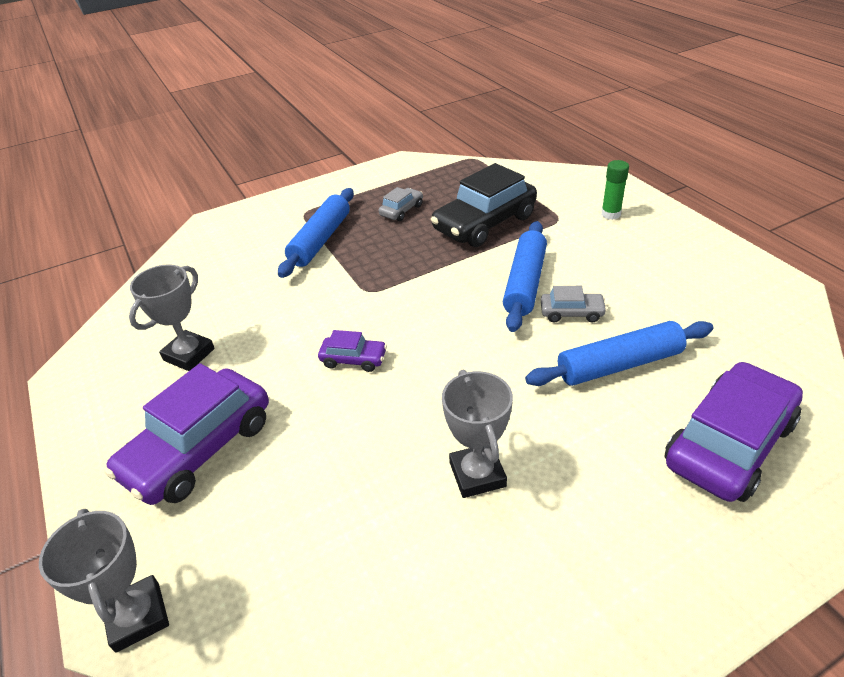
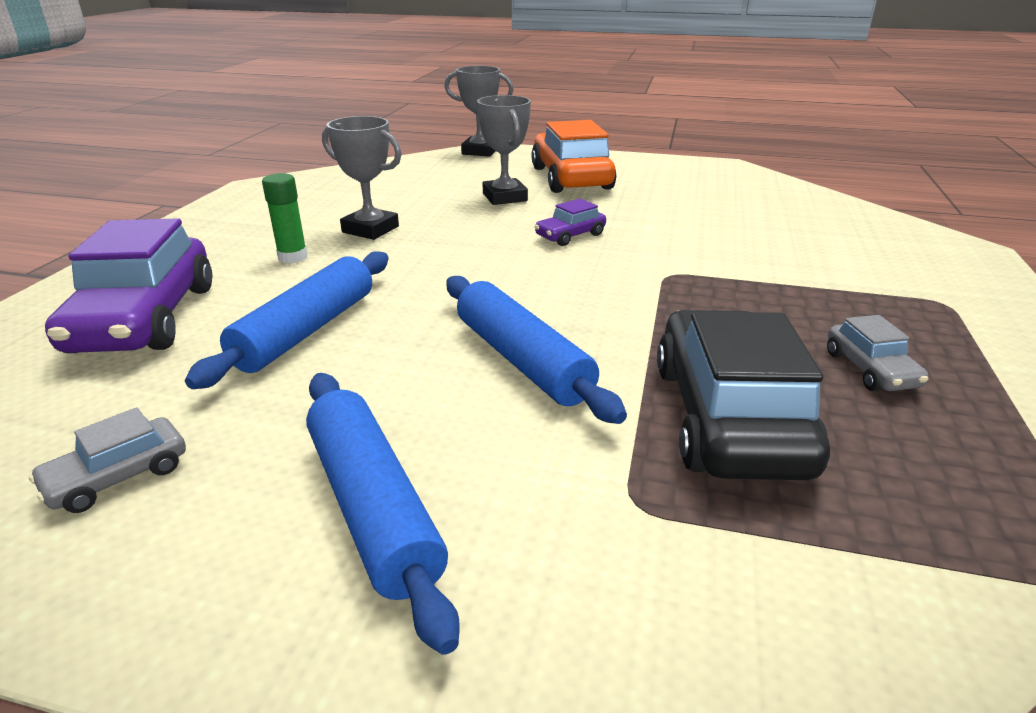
camera: 130 degrees right, 10 degrees down
purple car [105,363,269,505] -> orange car [531,120,616,193]
grey trophy [129,264,215,371] -> grey trophy moved to [477,95,531,205]
blue rolling pin [278,188,354,278] -> blue rolling pin moved to [306,373,460,655]
grey car [541,286,607,323] -> grey car moved to [29,407,186,513]
green glue stick [601,160,629,220] -> green glue stick moved to [262,173,308,263]

